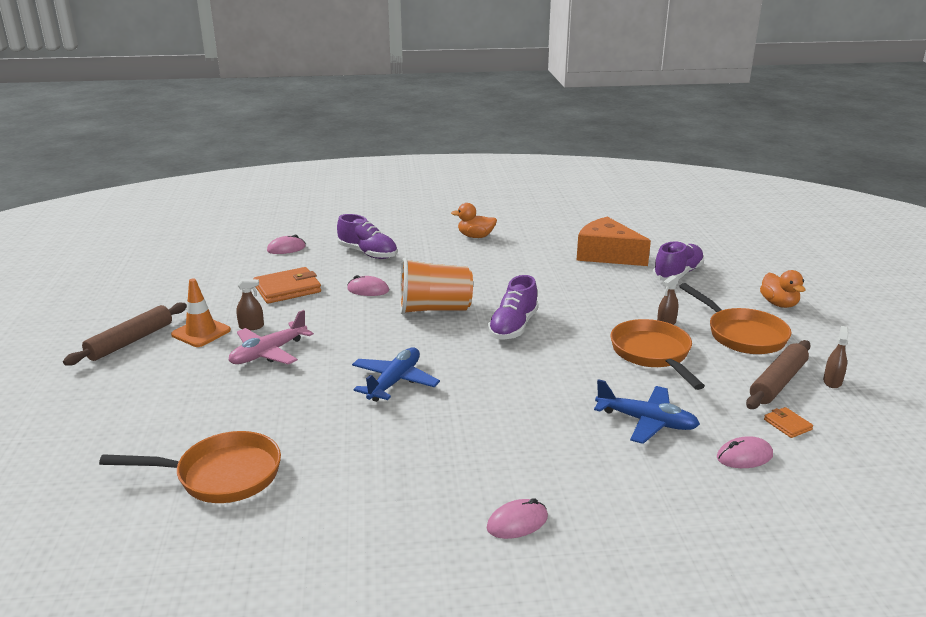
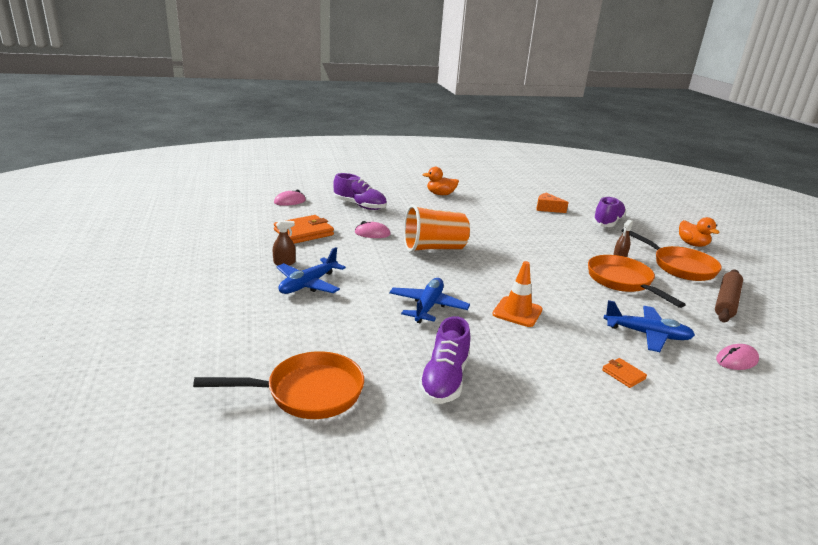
camera: 10 degrees left, 0 degrees up
brown rolling pin [63,303,187,365] -> none
orange traffic cone [171,278,231,347] -> orange traffic cone moved to [492,261,543,327]
pink plane [228,310,314,364] -> blue plane [277,247,346,294]
pink mouse [487,498,548,539] -> none
purple shoe [488,275,539,340] -> purple shoe moved to [419,316,470,404]
orange cheese [577,217,651,266] -> orange cheese [536,193,569,213], size x0.54
orange wallet [764,407,813,438] -> orange wallet moved to [602,358,647,388]
brown spray bottle [823,326,849,388] -> none

